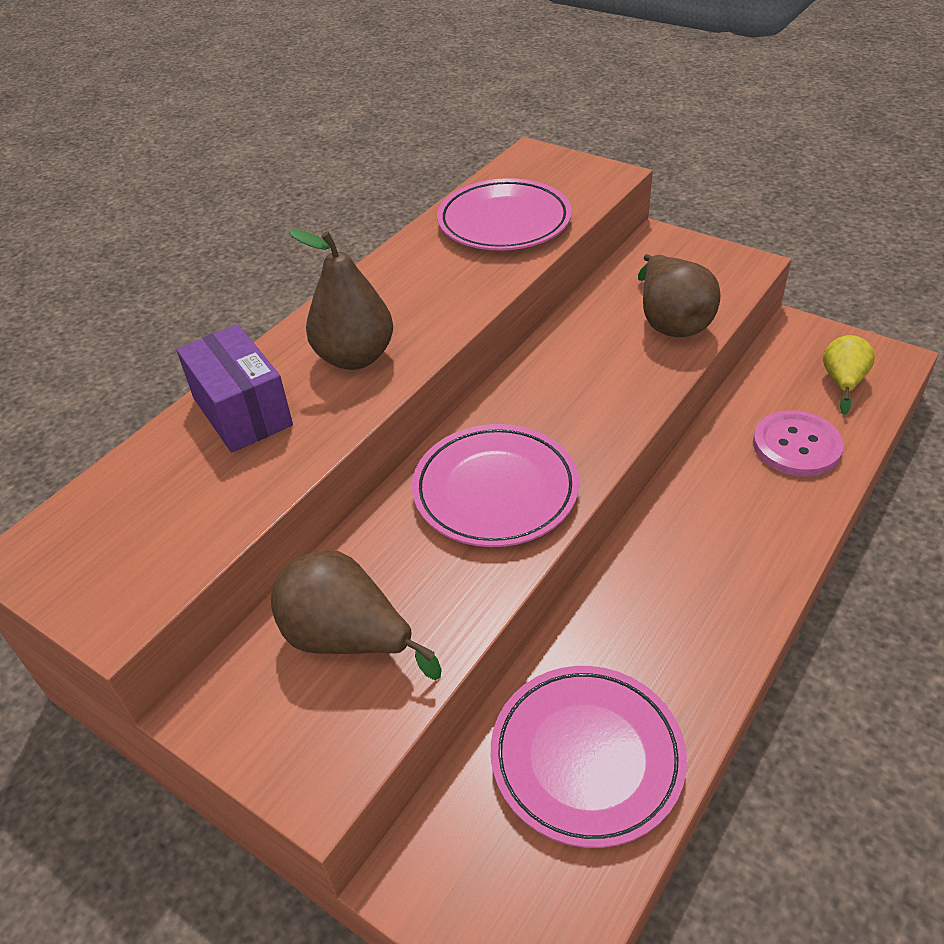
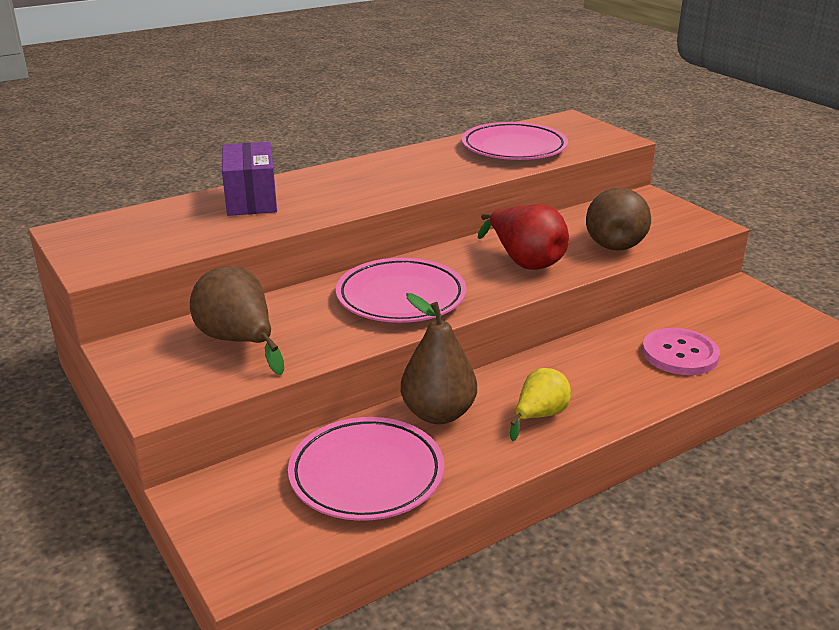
camera: 20 degrees right, 15 degrees down
brown pear [289,229,393,370] -> brown pear moved to [401,293,477,424]
yellow pear [823,335,875,415] -> yellow pear moved to [510,368,571,441]
none -> red pear [478,204,569,270]

